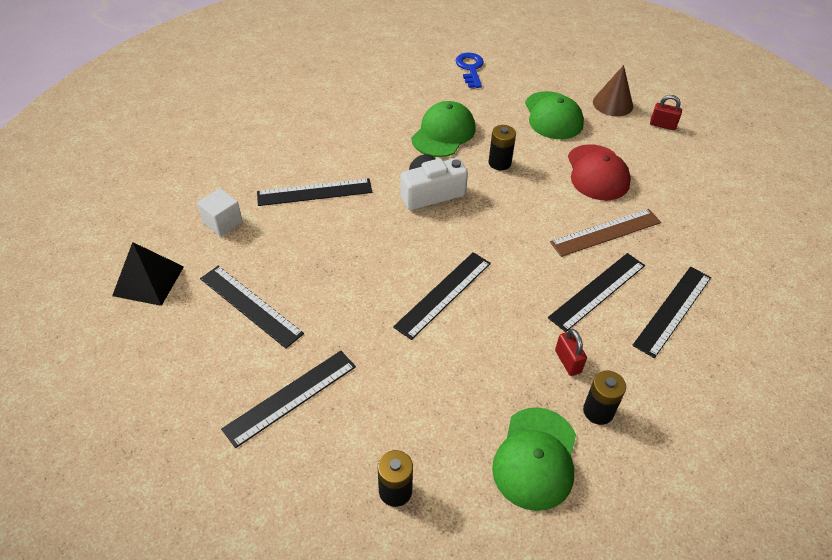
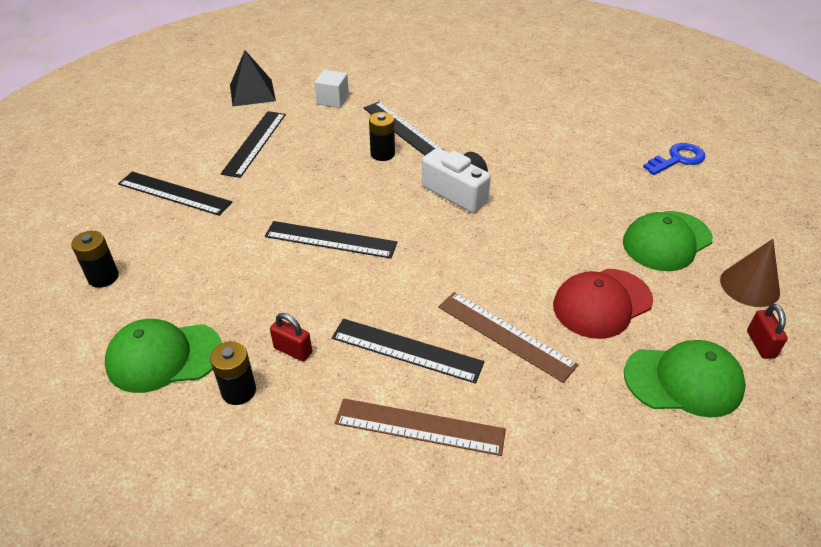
camera: 65 degrees right, 5 degrees down
green cap [411,101,476,157] -> green cap moved to [624,340,746,418]
black battery [488,125,516,170] -> black battery moved to [369,112,395,161]
red padlock [555,329,587,376] -> red padlock turned 75 degrees clockwise [270,313,312,362]
black ruler [632,267,711,358] -> brown ruler [335,398,506,456]

